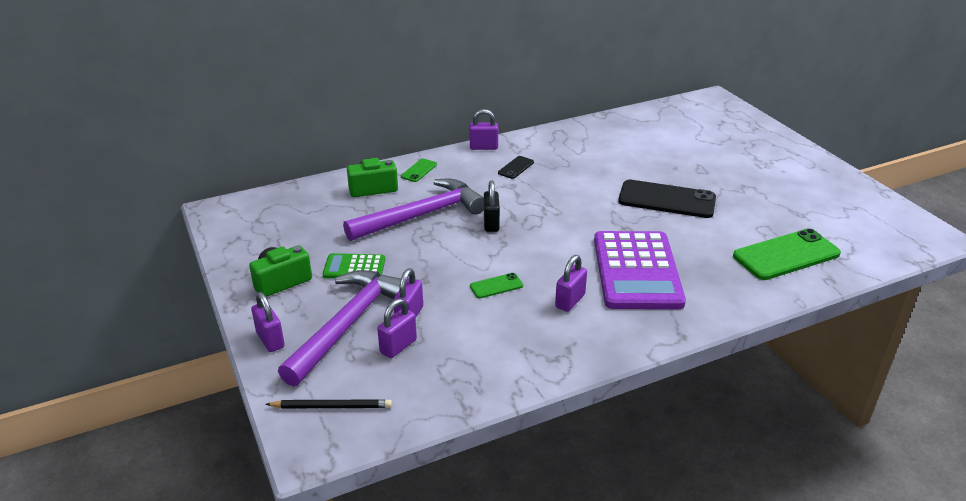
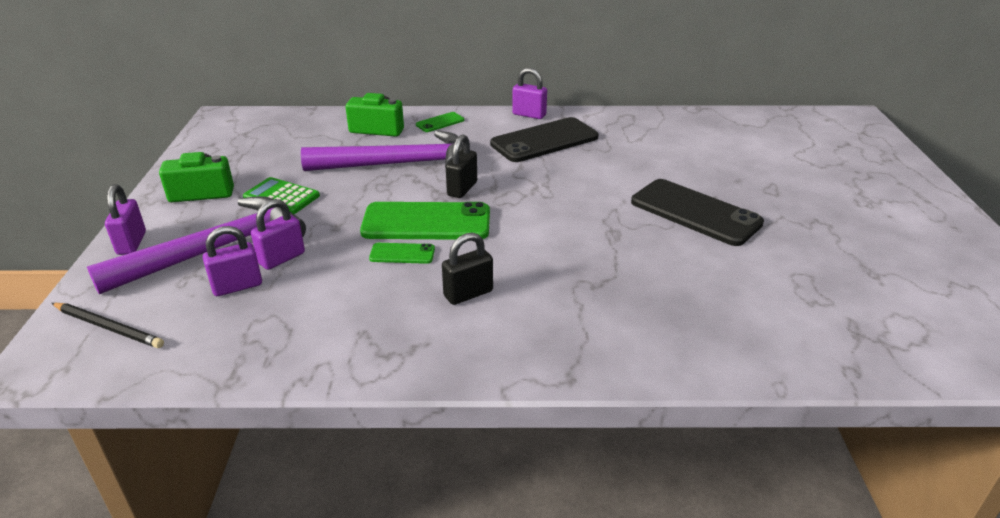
camera: 25 degrees right, 0 degrees up
black phone [498,156,534,179] -> black phone [490,117,599,162], size x2.13
purple padlock [555,255,587,312] -> black padlock [442,233,493,305]
purple calculator [594,231,686,309] -> none
green phone [733,228,841,280] -> green phone moved to [360,202,490,240]

